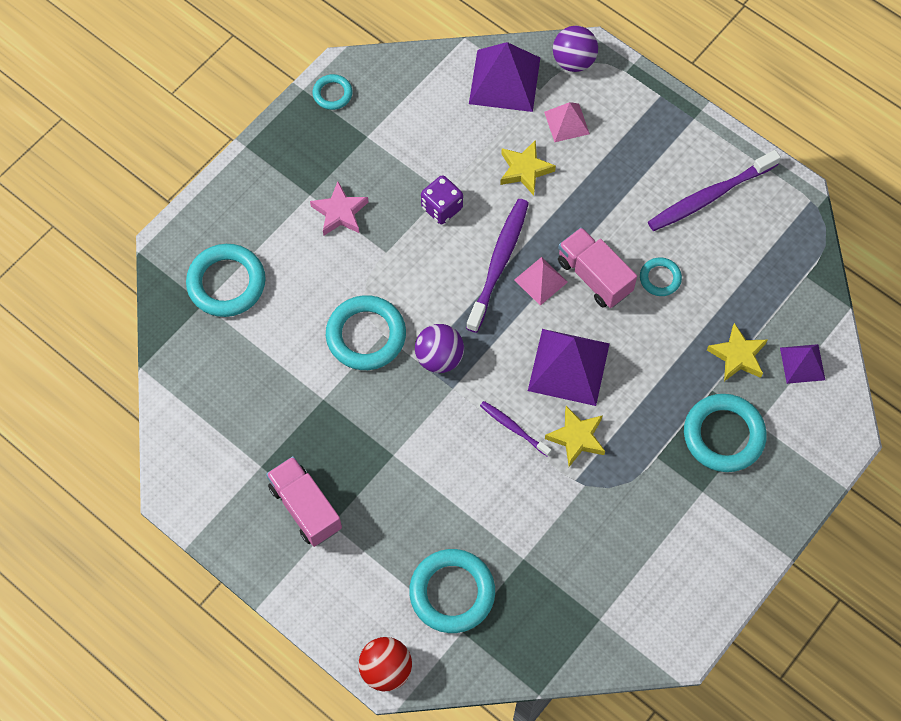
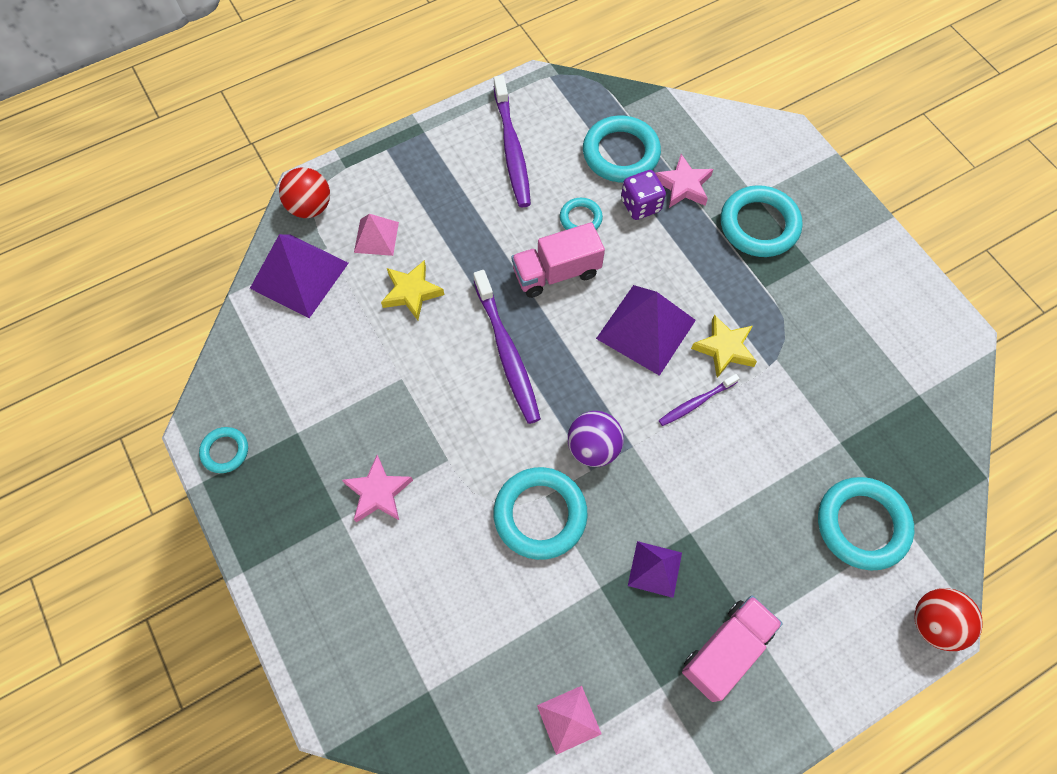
camera: 70 degrees left, 0 degrees up
turquoise ring [186,244,266,317] -> turquoise ring moved to [583,115,661,182]
pink truck [266,456,342,547] -> pink truck turned 150 degrees clockwise [682,595,783,702]
purple dice [421,175,463,224] -> purple dice moved to [621,170,666,220]
purple toothbrush [466,199,529,333] -> purple toothbrush turned 150 degrees counterclockwise [473,270,541,424]
pink pyramid [514,257,568,306] -> pink pyramid moved to [537,686,602,755]
purple ball [553,26,598,72] -> red ball [279,168,330,218]
yellow star [707,323,768,381] -> pink star [655,154,713,208]
purple pyramid [780,344,825,384] -> purple pyramid moved to [628,541,682,598]

